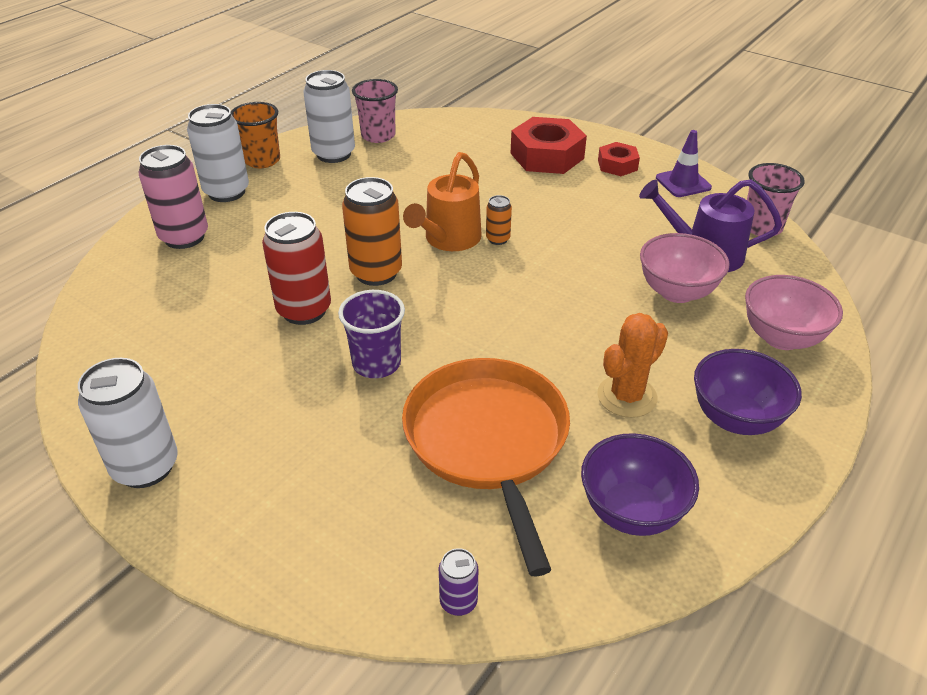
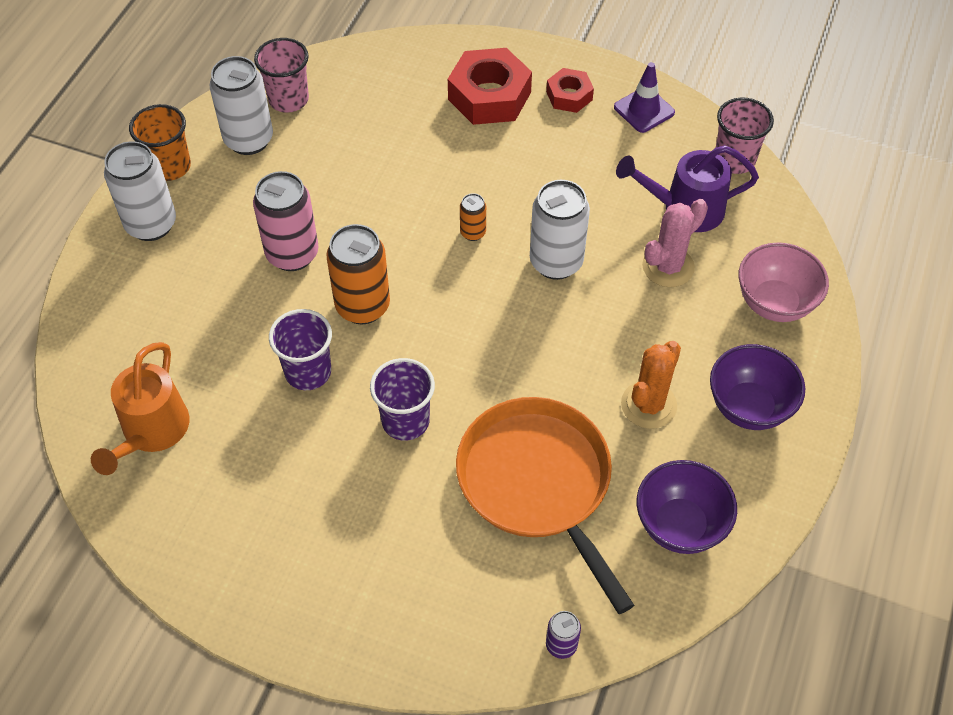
camera: 15 degrees left, 15 degrees up
white can [78,358,178,488] -> white can moved to [530,180,590,280]
pink can [138,145,208,249] -> pink can moved to [253,171,319,271]
red can [262,212,331,325] -> purple cup [269,309,332,390]
orange watering can [403,152,482,251] -> orange watering can moved to [91,342,189,475]
pink bowl [640,233,730,303] -> pink cactus [642,199,708,287]

